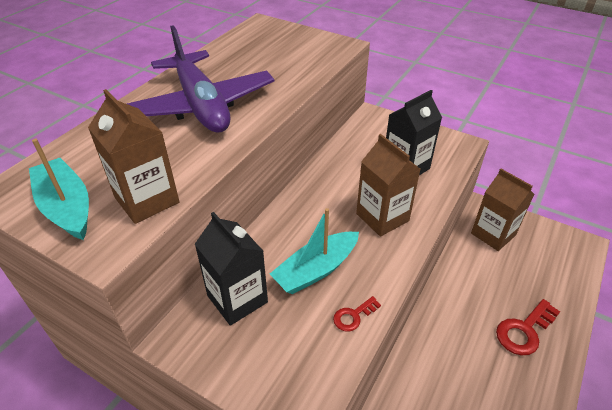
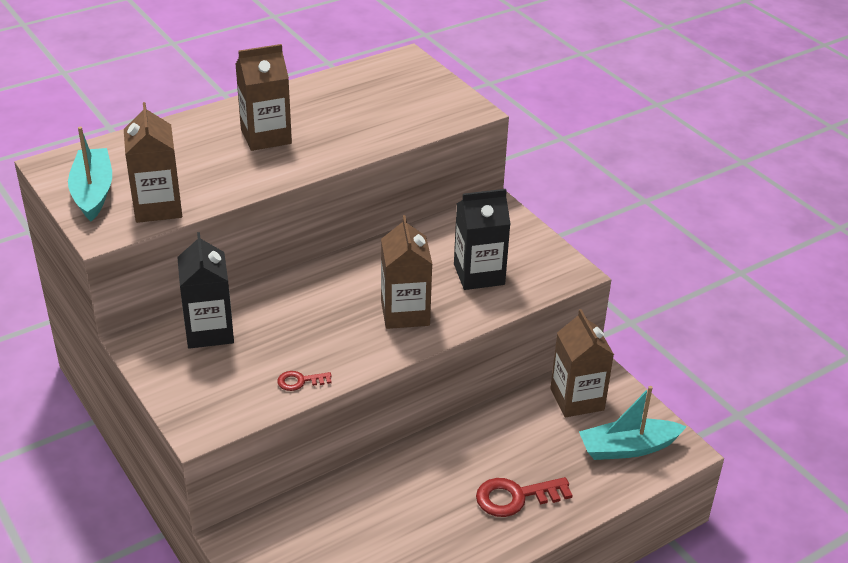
camera: 25 degrees right, 5 degrees down
purple plane [127,25,274,133] -> brown carton [235,44,292,151]
turquoise boat [270,208,359,294] -> turquoise boat moved to [579,386,687,460]

